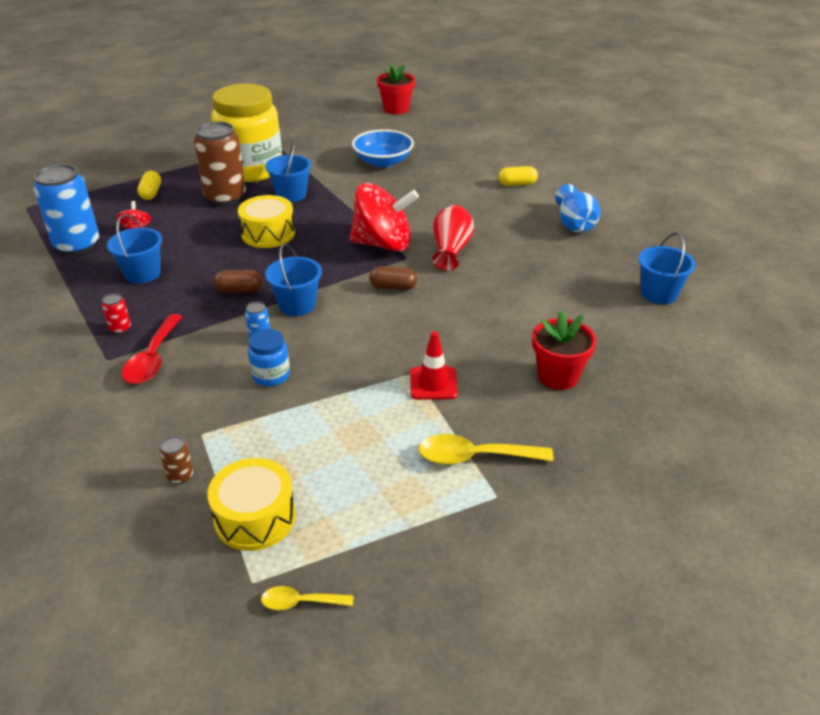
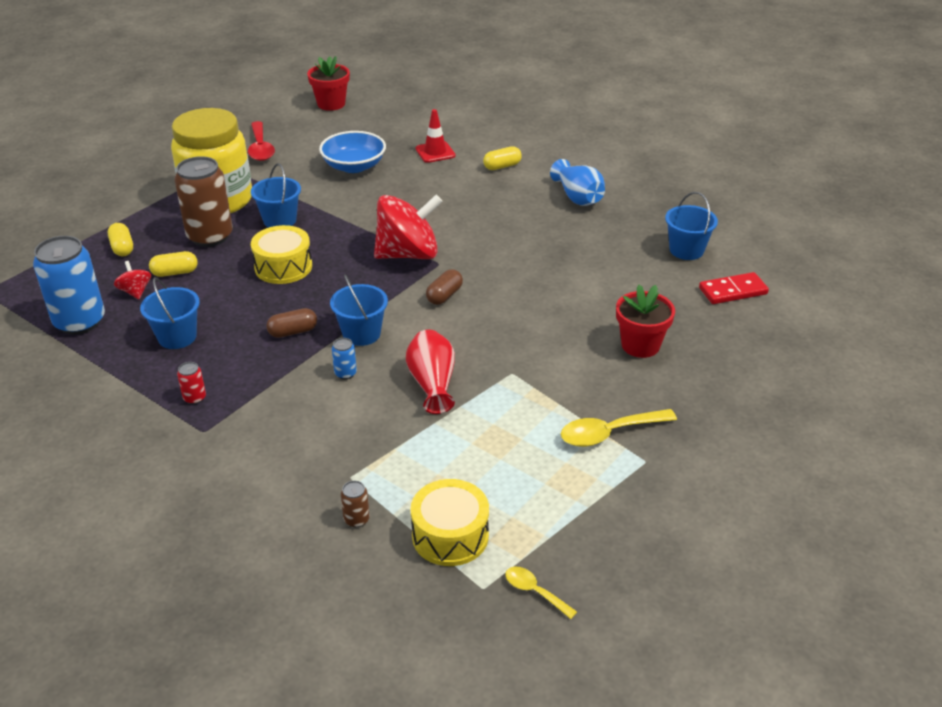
camera: 20 degrees left, 0 degrees up
red spoon [122,314,182,384] -> red spoon moved to [248,121,275,161]
blue jar [248,329,290,387] -> none
yellow spoon [261,586,354,610] -> yellow spoon turned 60 degrees clockwise [505,567,577,619]
brown capsule [369,266,417,290] -> brown capsule turned 45 degrees counterclockwise [426,269,463,305]
red traffic cone [410,331,458,400] -> red traffic cone moved to [415,109,456,163]
red vase [433,205,474,271] -> red vase moved to [406,330,455,414]
none -> yellow capsule [149,251,198,277]
none -> red domino [699,272,769,304]

